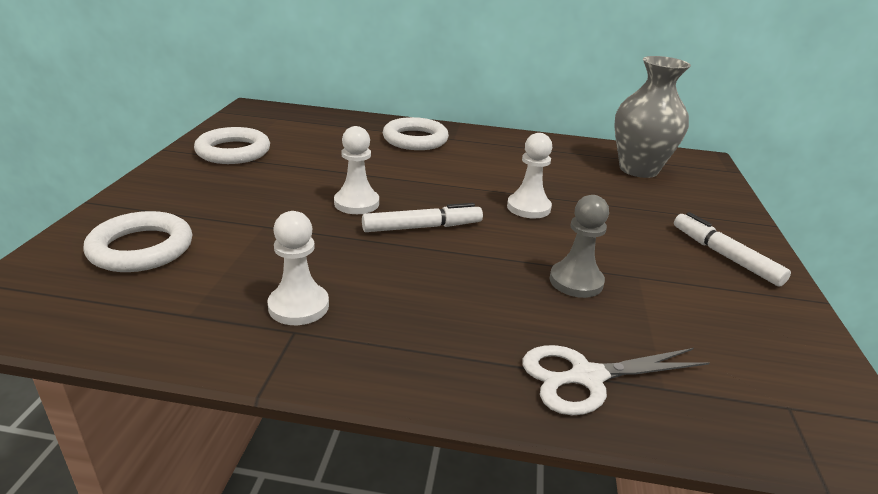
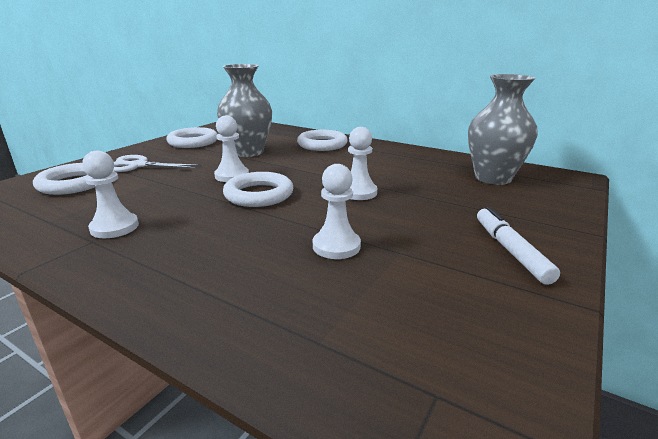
camera: 25 degrees right, 5 degrees down
white marker [362,203,483,232] -> white ring [223,172,293,207]
white scissors [522,345,710,415] -> white scissors moved to [113,155,202,172]
grey pawn [549,195,609,298] -> white pawn [313,164,361,259]
none -> grey vase [217,64,272,157]

